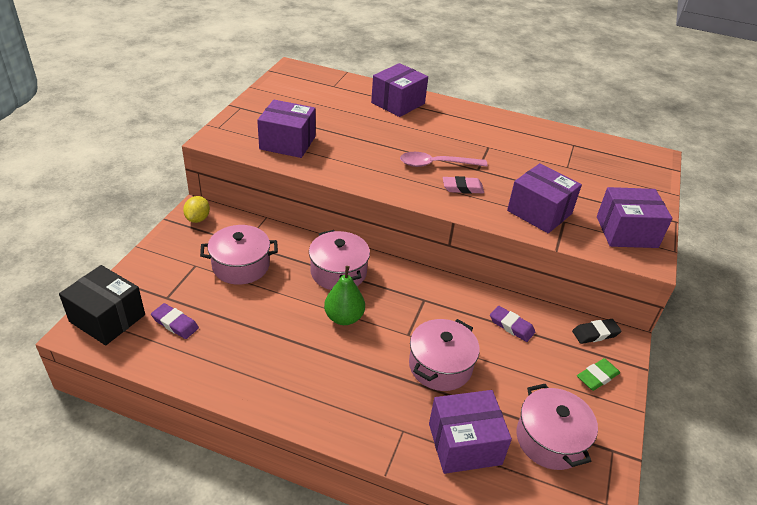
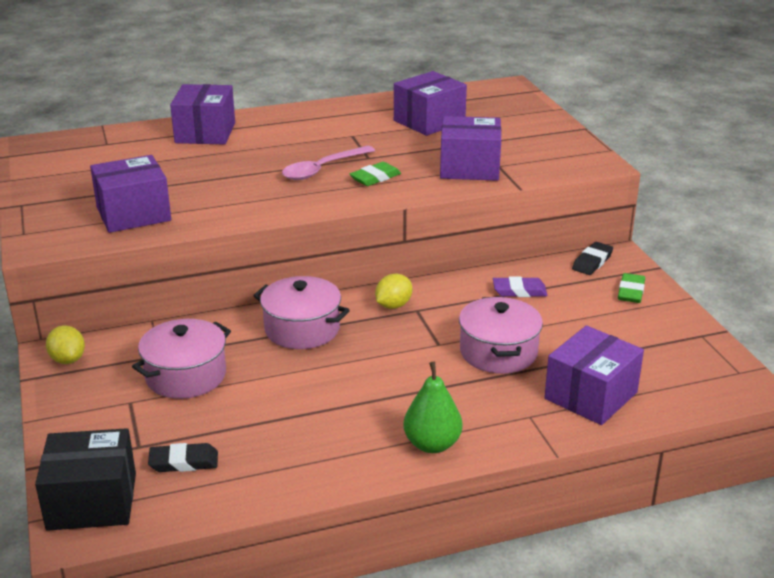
camera: 35 degrees left, 10 degrees down
purple eraser [151,303,199,339] -> black eraser [148,443,218,472]
green pear [324,266,365,325] -> green pear moved to [403,362,462,453]
pink eraser [443,176,484,194] -> green eraser [350,162,401,186]
pink pot [516,384,598,470] -> none
purple box [597,187,673,248] -> purple box moved to [394,71,467,136]
none -> yellow lemon [375,274,412,309]

